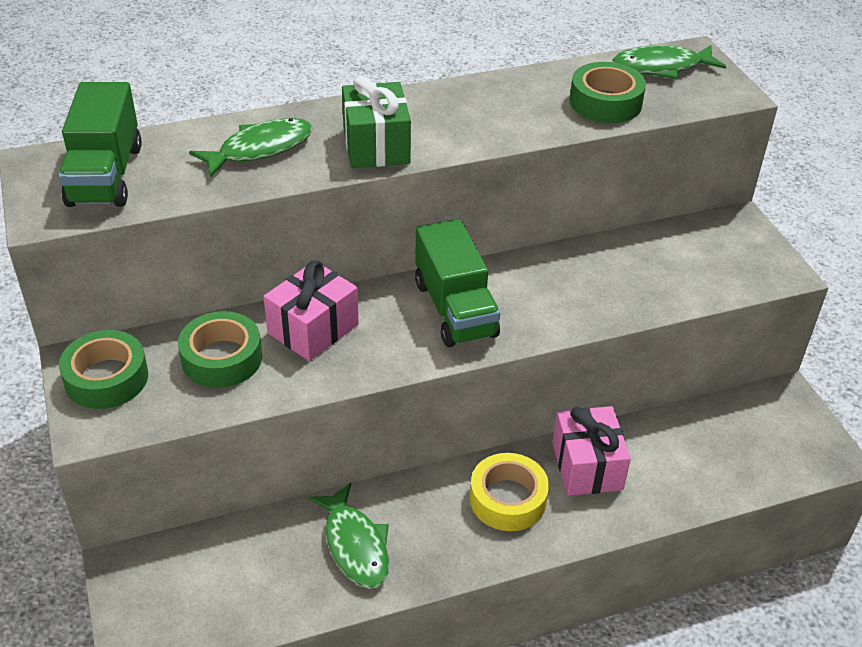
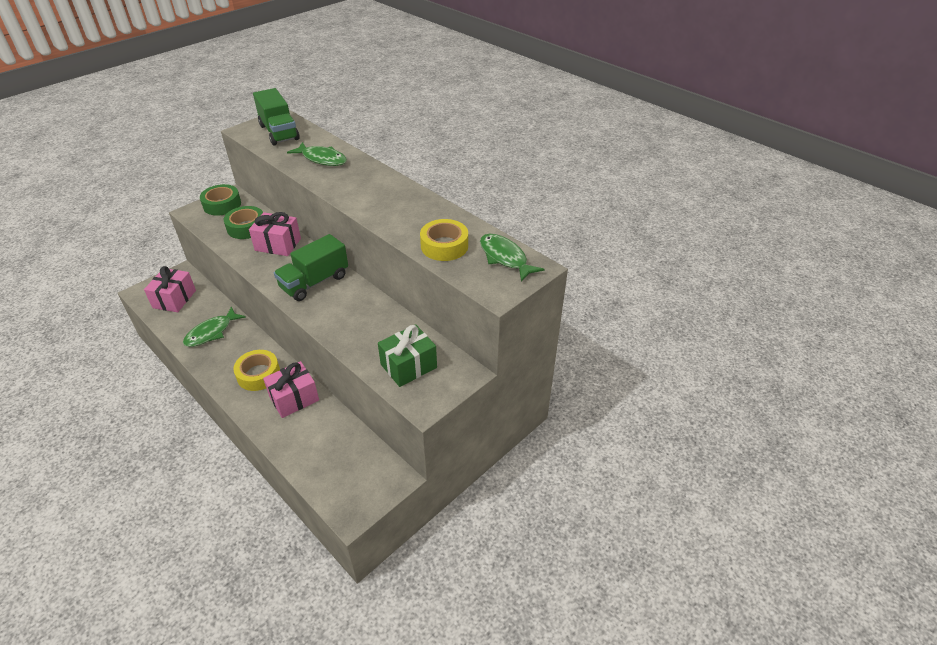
camera: 65 degrees right, 0 degrees up
green truck [59,82,142,207] -> green truck turned 90 degrees counterclockwise [253,88,300,145]
green gift [342,76,411,168] -> green gift moved to [378,324,437,387]
green tape [570,62,646,123] -> yellow tape [420,219,468,261]
none -> pink gift [144,266,196,312]

